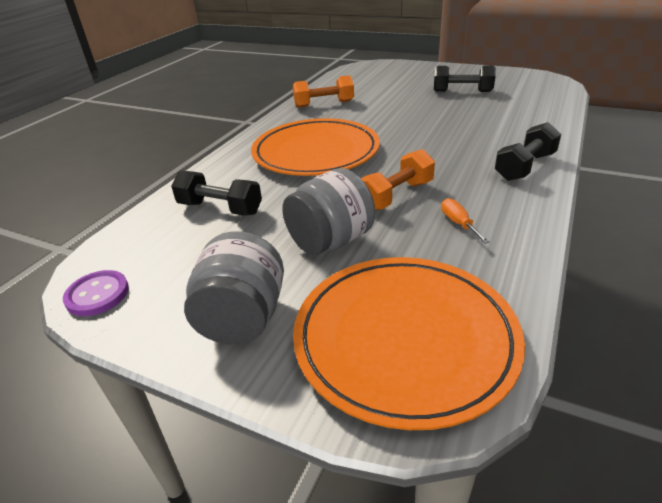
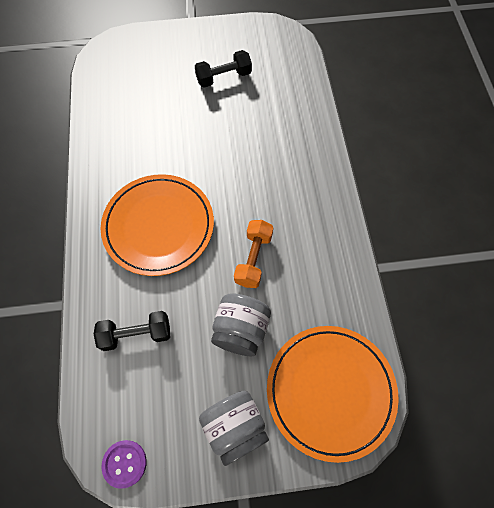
camera: 35 degrees left, 30 degrees up
orange dumbbell [293,75,354,108] -> none
orange screwdriver [441,198,490,244] -> none
black dumbbell [495,122,561,181] -> none

